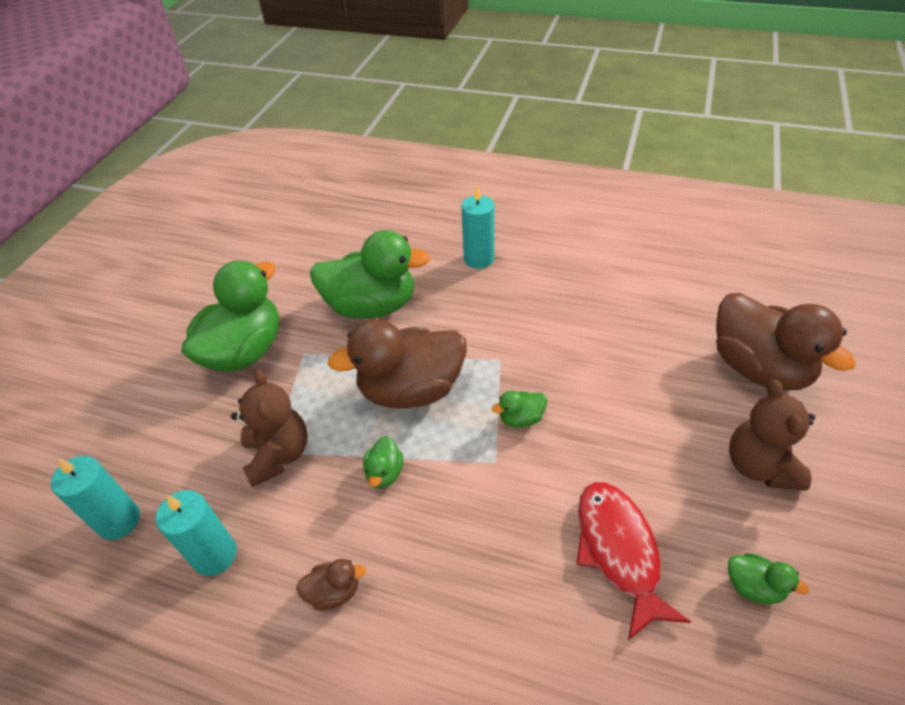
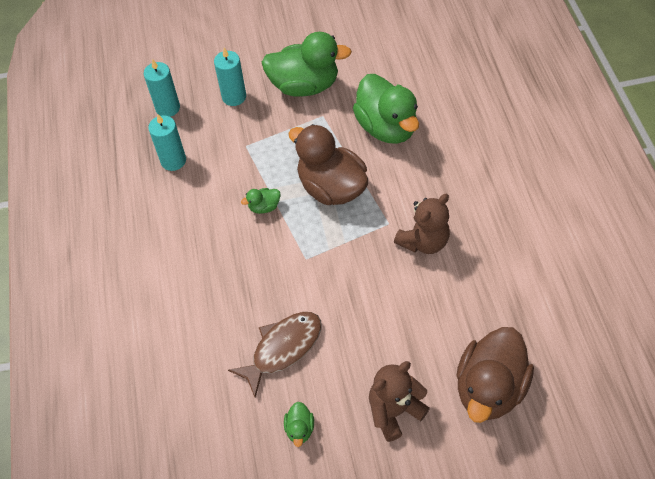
camera: 60 degrees right, 10 degrees up
brown teddy bear [231,369,307,487] -> brown teddy bear moved to [394,194,450,254]
brown duck [296,559,366,611] -> none
turquoise candle [461,186,494,269] -> turquoise candle moved to [214,48,246,106]
green duck [492,391,547,427] -> none
red fish [576,482,691,641] -> brown fish [228,312,321,397]

